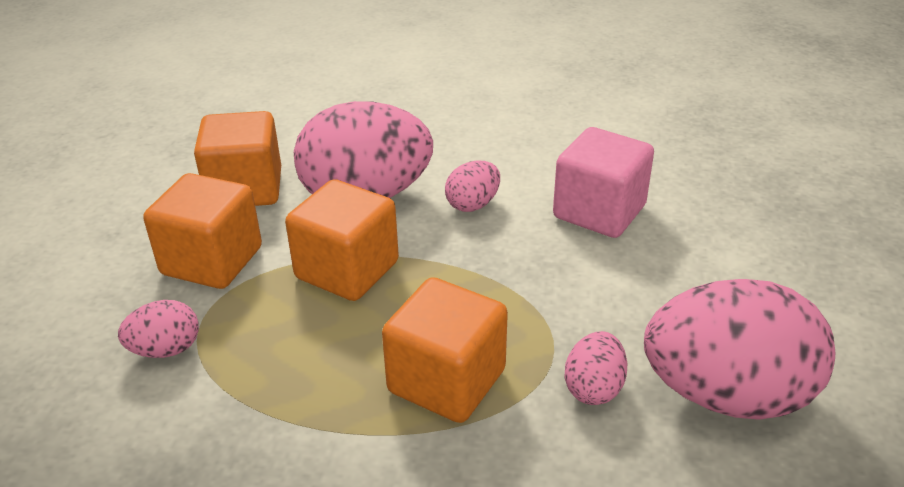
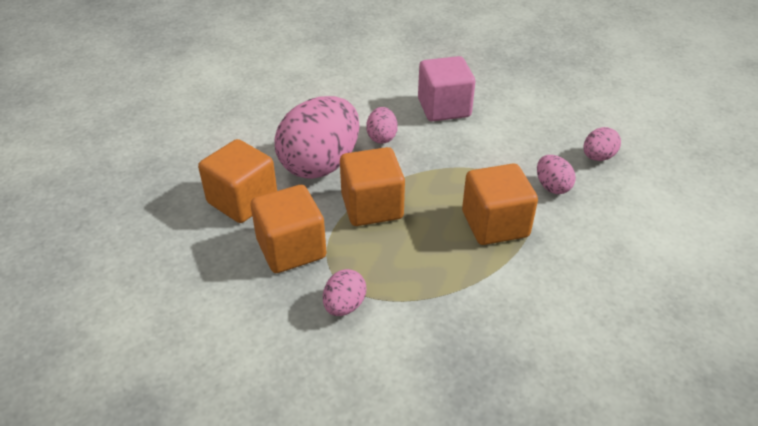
camera: 45 degrees left, 5 degrees up
pink egg [644,279,835,420] -> pink egg [583,127,621,161], size x0.46

